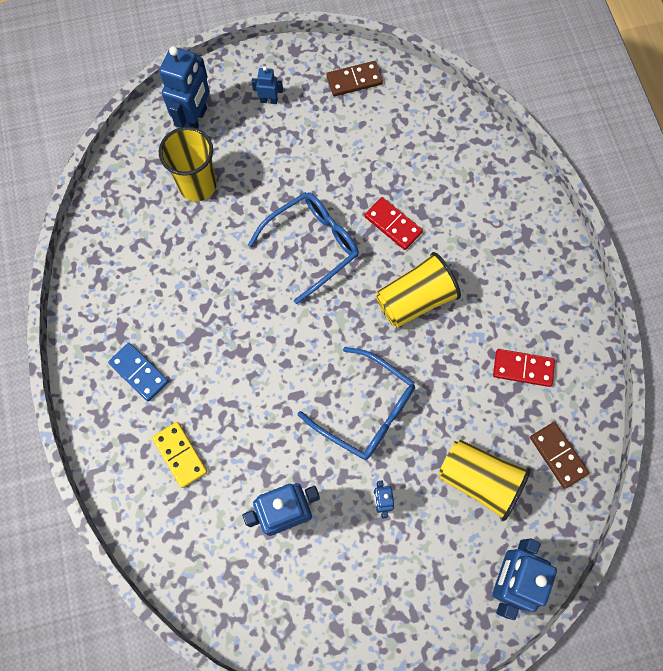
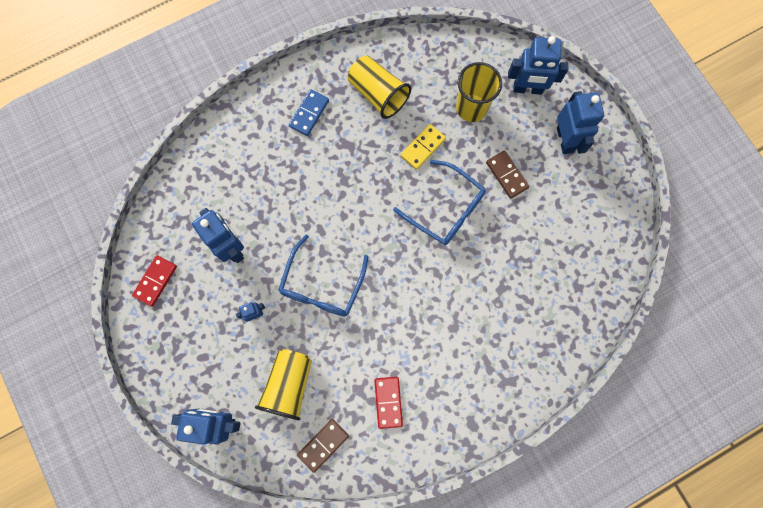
camera: 75 degrees right, 5 degrees up
yellow domino [152,422,207,488] -> yellow domino moved to [401,124,446,170]
blue robot [252,67,283,104] -> blue robot [557,91,604,154], size x2.06
brown domino [327,61,383,96] -> brown domino moved to [486,150,529,199]
red domino [364,197,423,250] -> red domino moved to [132,255,177,307]
yellow cup [376,252,461,328] -> yellow cup moved to [348,56,411,119]

